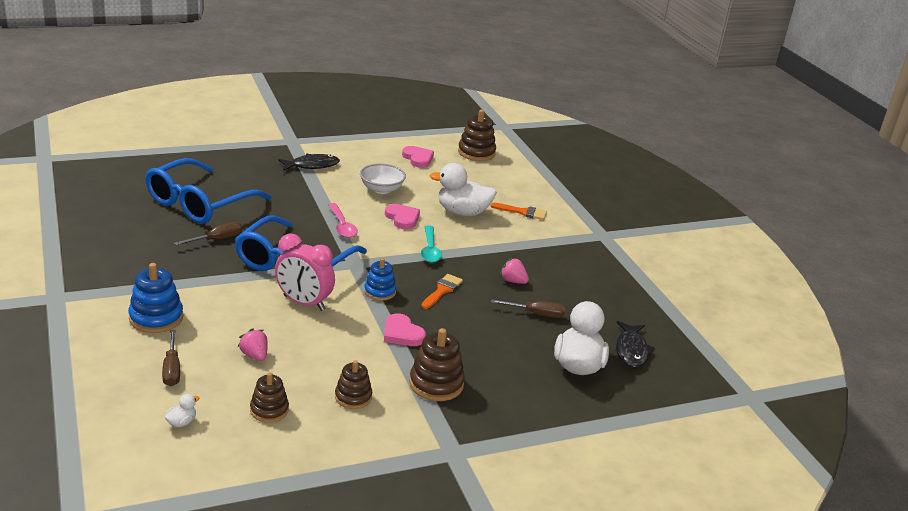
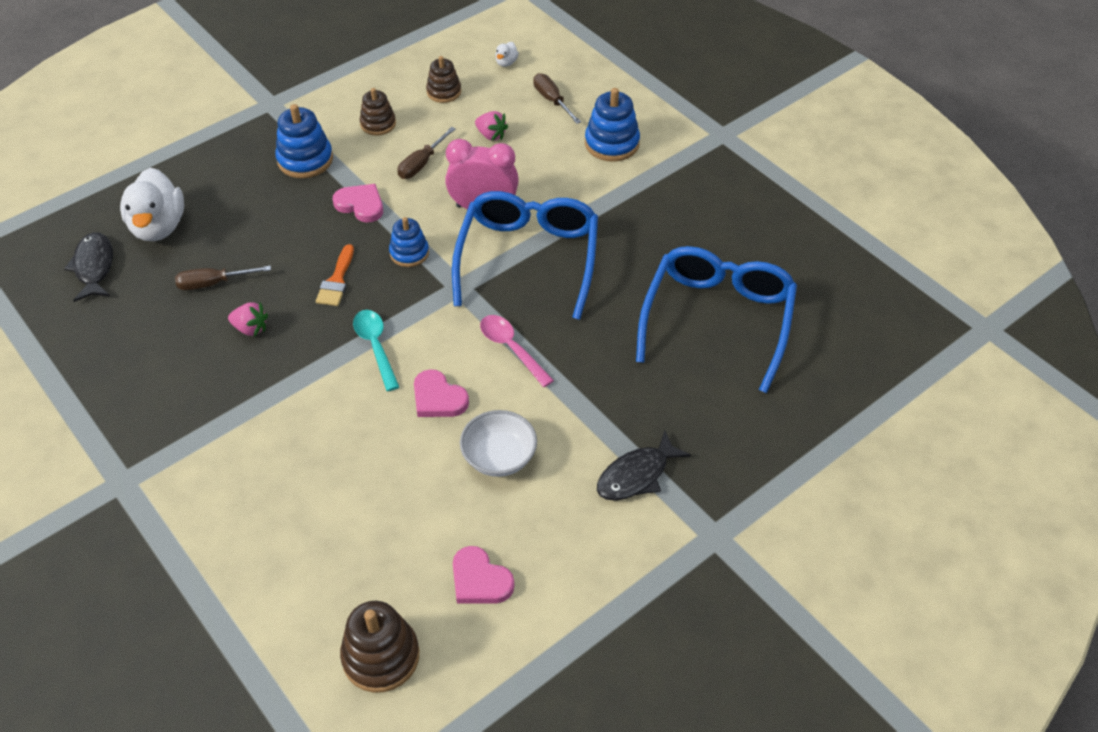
camera: 165 degrees right, 20 degrees up
brown screwdriver [174,222,243,245] -> brown screwdriver moved to [397,127,456,179]
brown stacking toy [409,328,465,401] -> blue stacking toy [275,104,333,178]
white duck [429,163,497,216] -> none
orange brush [491,203,547,220] -> none

